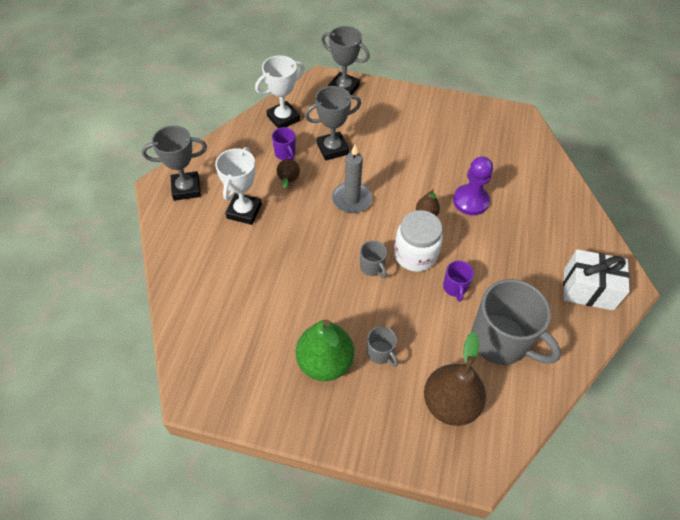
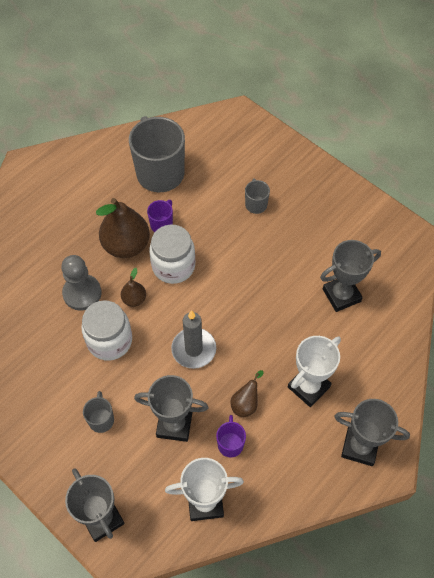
camera: 150 degrees left, 5 degrees up
green pear [296,320,354,381] -> none
grey mug [360,240,387,278] -> grey mug moved to [83,391,114,433]
brown pear [424,332,486,426] -> brown pear moved to [96,198,150,258]
purple pawn [453,156,493,215] -> grey pawn [61,255,101,311]
white gift [563,249,630,311] -> none
none -> white jar [81,300,132,361]
none -> grey trophy [320,240,381,312]

